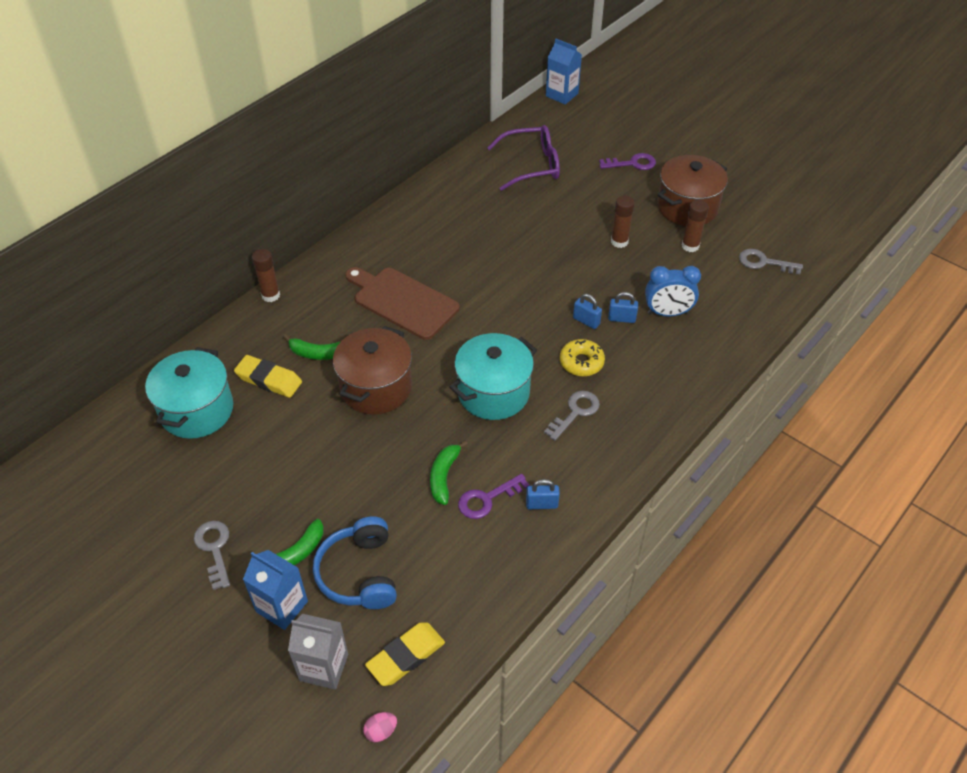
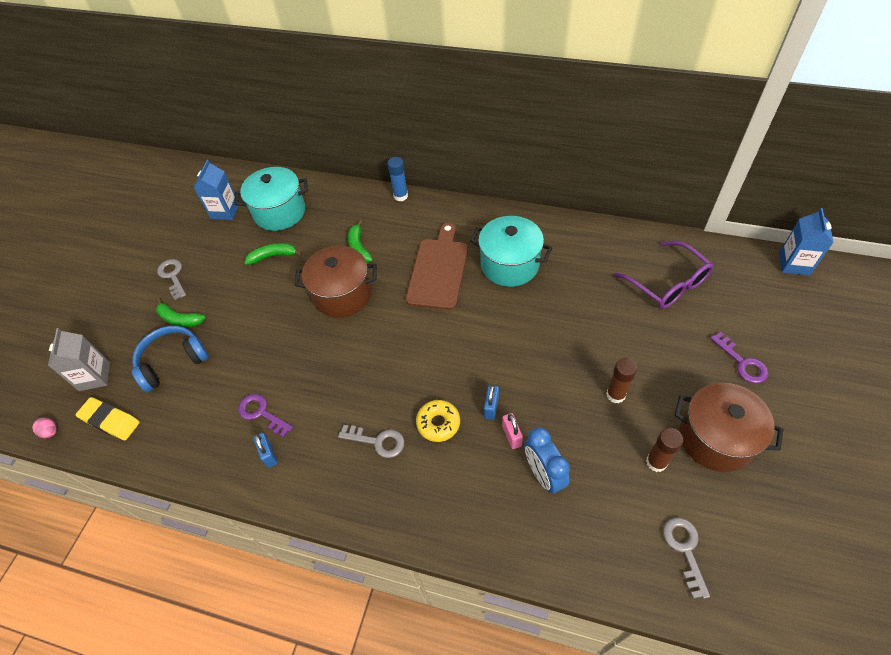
camera: 70 degrees right, 5 degrees up
grey key [194,521,230,590] -> grey key turned 75 degrees counterclockwise [157,259,186,300]
yellow eraser [234,355,302,398] -> none
blue carton [243,550,308,630] -> blue carton moved to [193,160,238,220]
brown glue stick [252,249,280,302] -> blue glue stick [387,157,408,201]
green banana [430,441,468,505] -> green banana moved to [245,243,302,265]
turquoise pot [450,333,537,420] -> turquoise pot moved to [470,216,552,287]
blue padlock [608,292,638,323] -> pink padlock [502,413,523,449]

